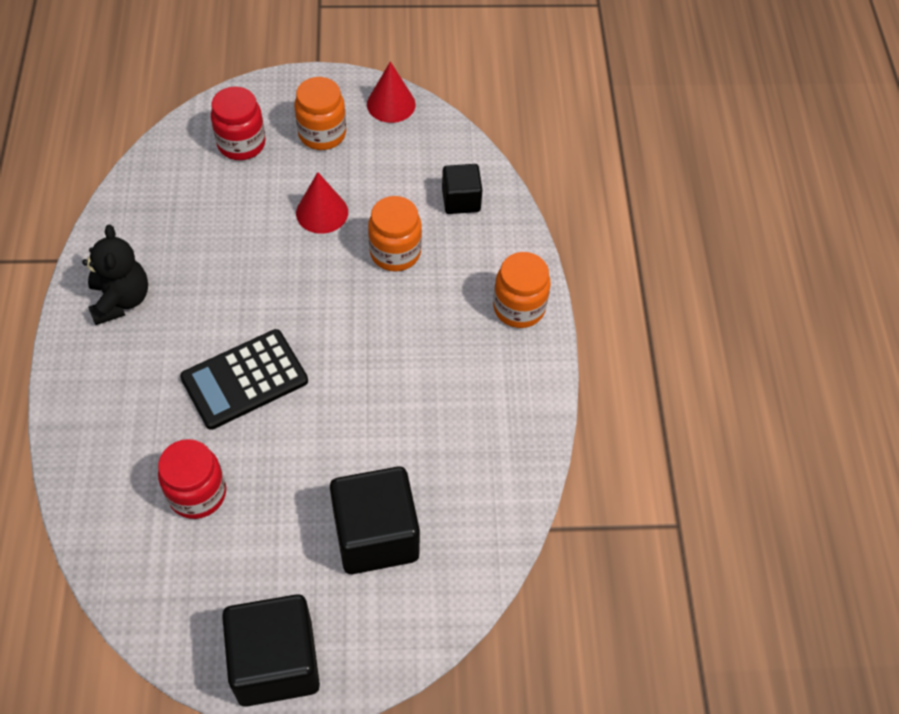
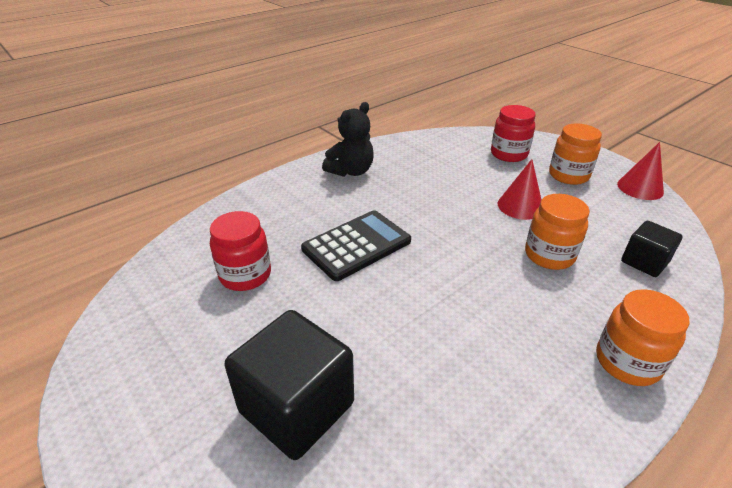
camera: 55 degrees right, 20 degrees down
black calculator [180,329,308,430] -> black calculator turned 120 degrees clockwise [301,210,411,281]
black cube [222,594,320,707] -> none

